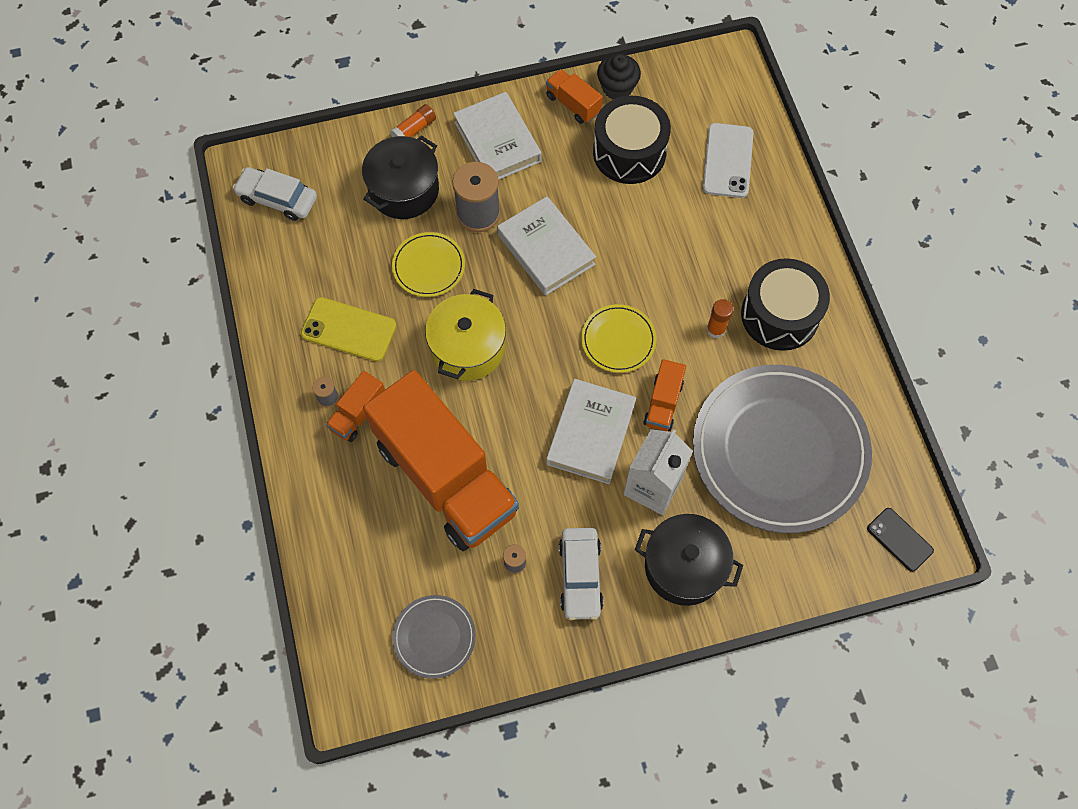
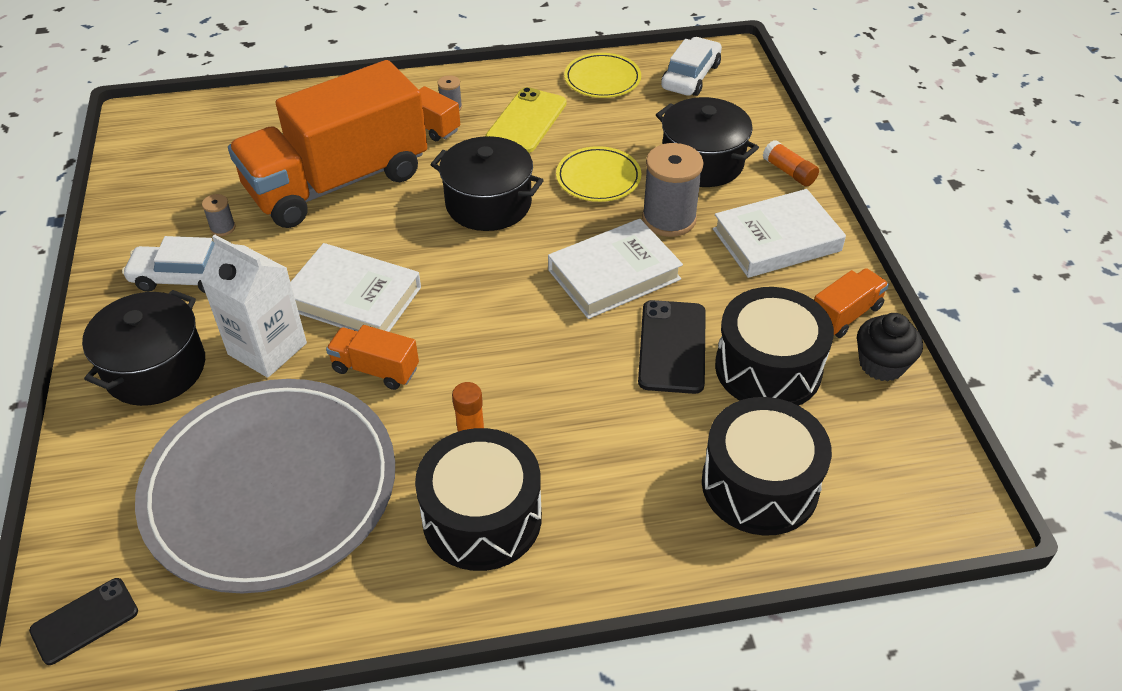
camera: 95 degrees right, 20 degrees down
grey plate [392,595,476,679] -> none
yellow pot [425,289,506,381] -> black pot [430,136,544,231]
yellow plate [581,304,656,373] -> yellow plate moved to [564,53,641,98]
white phone [703,123,753,198] -> black drum [702,397,832,536]
none -> black phone [638,300,706,394]

